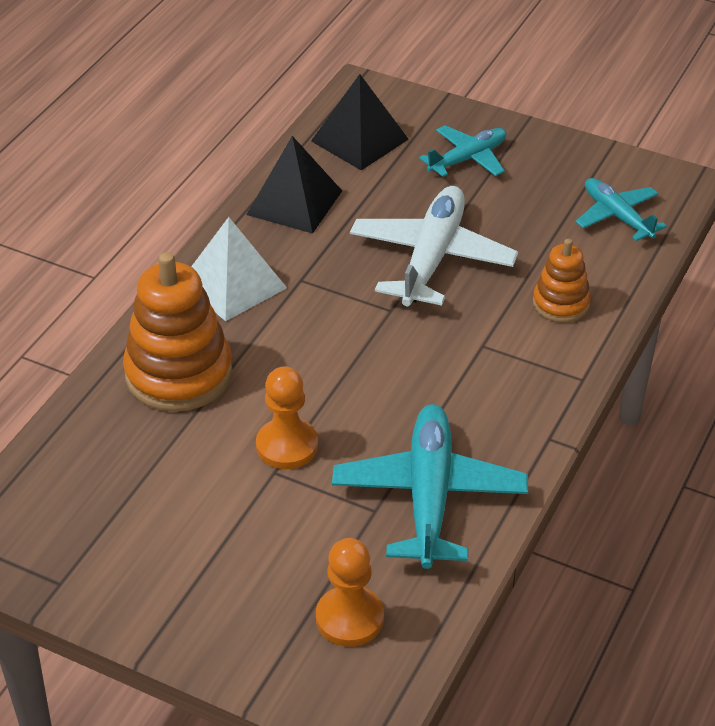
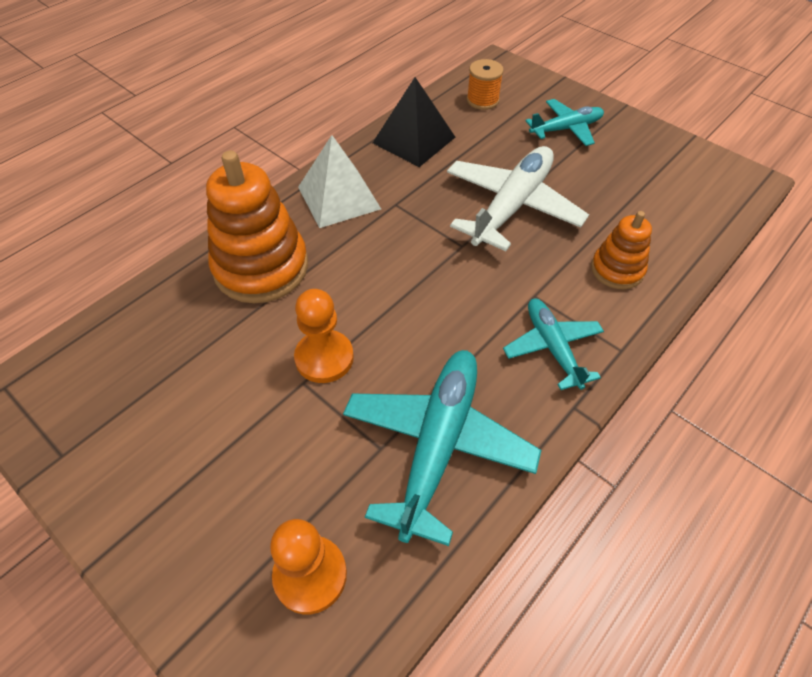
camera: 15 degrees right, 10 degrees up
black pyramid [311,74,409,171] -> orange spool [467,59,504,110]
turquoise plane [576,178,667,241] -> turquoise plane moved to [503,299,604,390]

